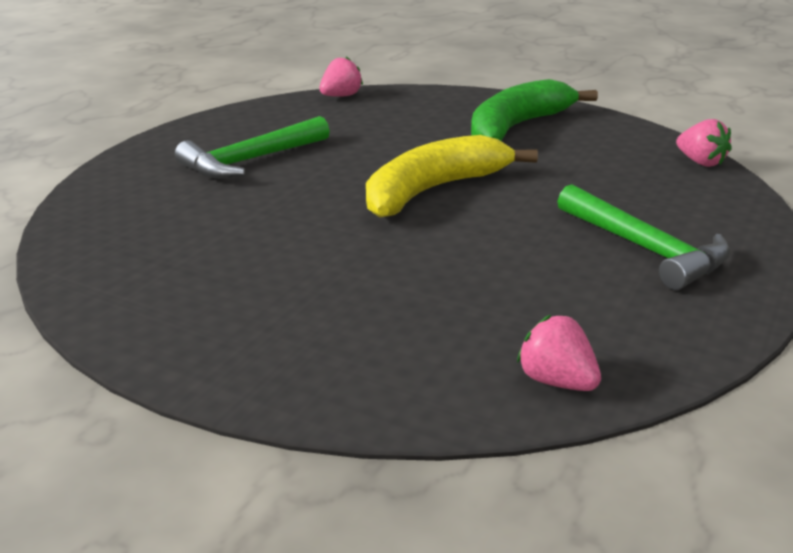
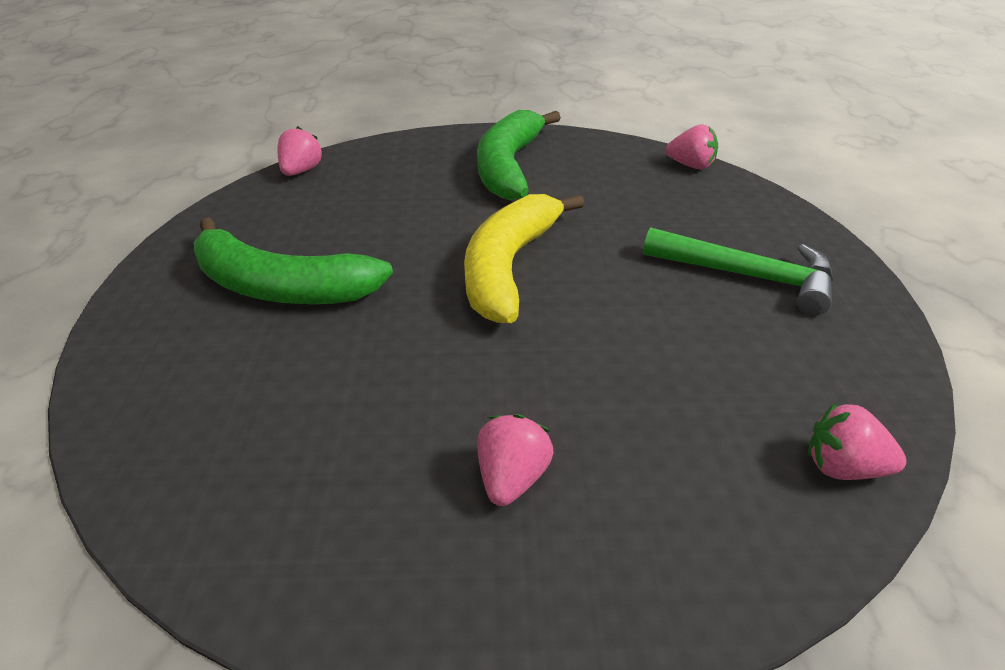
camera: 30 degrees left, 10 degrees up
green hammer [175,116,330,178] -> green banana [194,217,393,304]
none -> pink strawberry [477,414,554,506]

